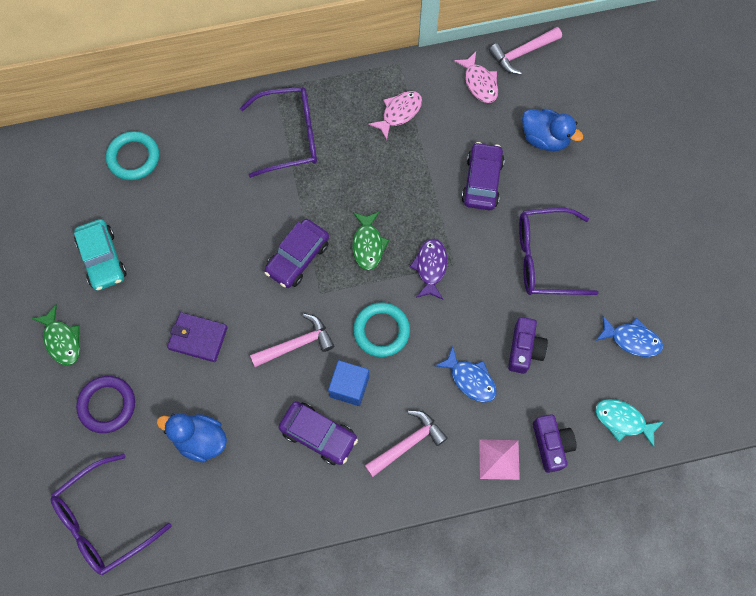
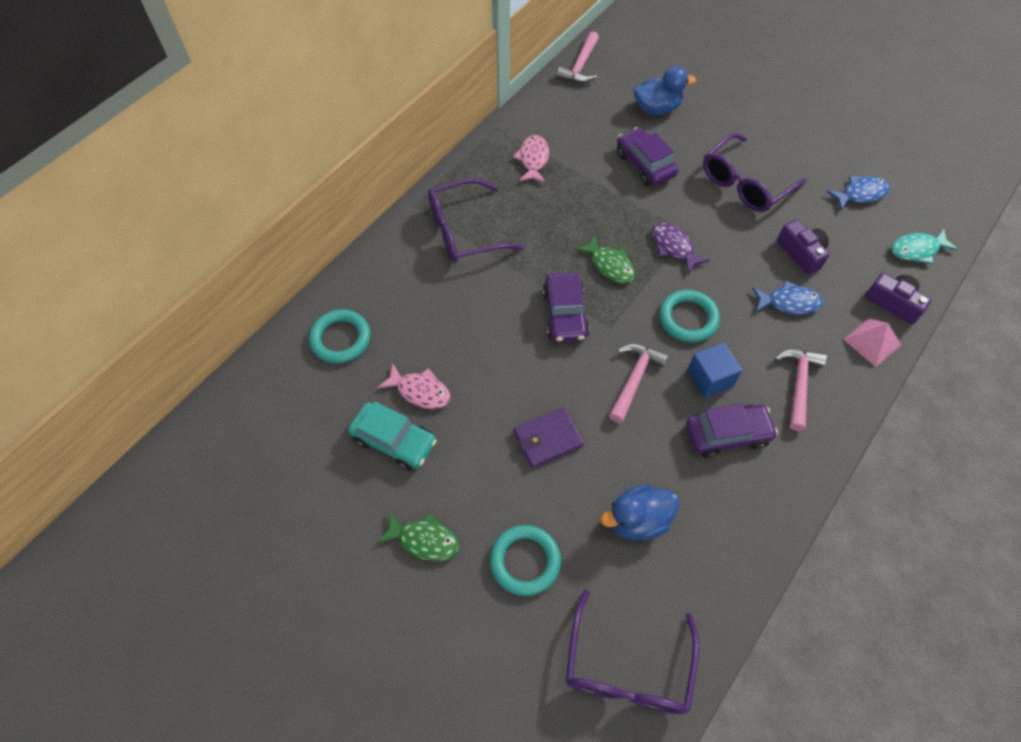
camera: 40 degrees left, 10 degrees down
purple ring [76,376,135,433] -> turquoise ring [490,525,561,596]
purple glasses [240,87,317,178] -> purple glasses turned 150 degrees counterclockwise [428,178,524,263]
pink fish [454,52,498,103] -> pink fish moved to [377,363,451,409]

